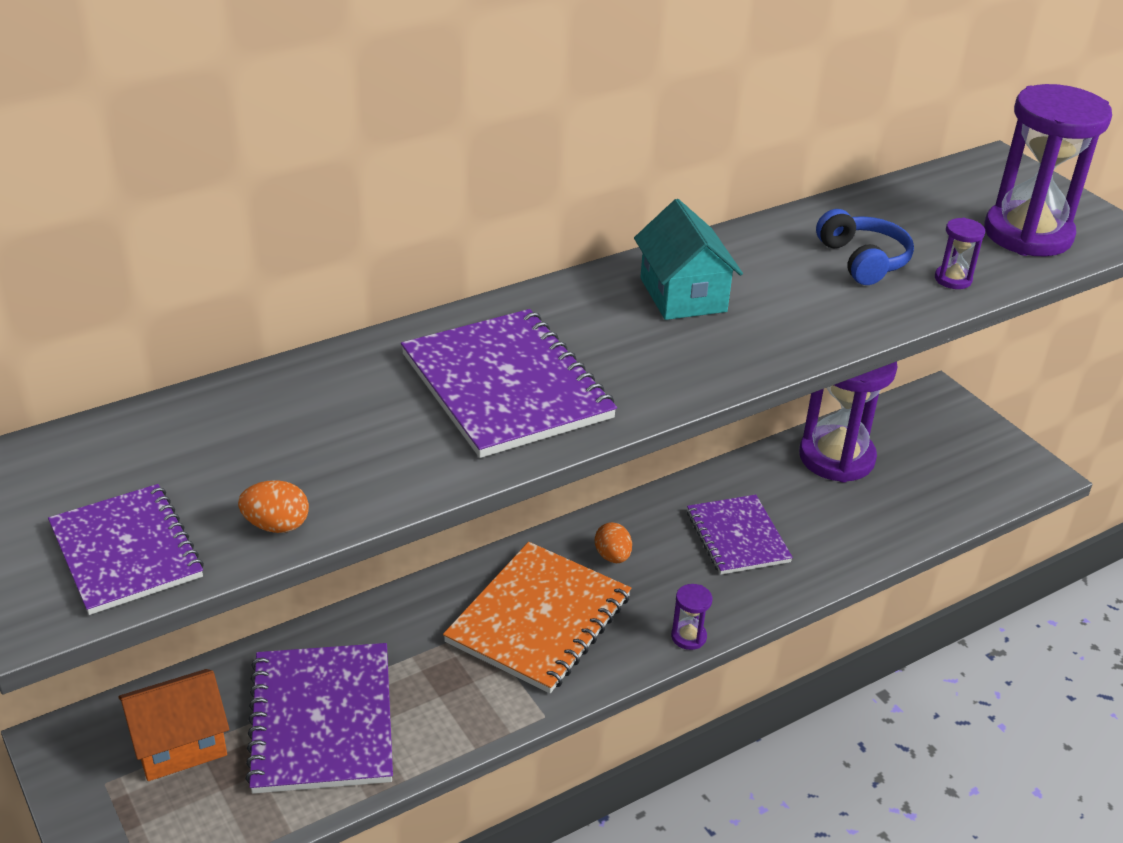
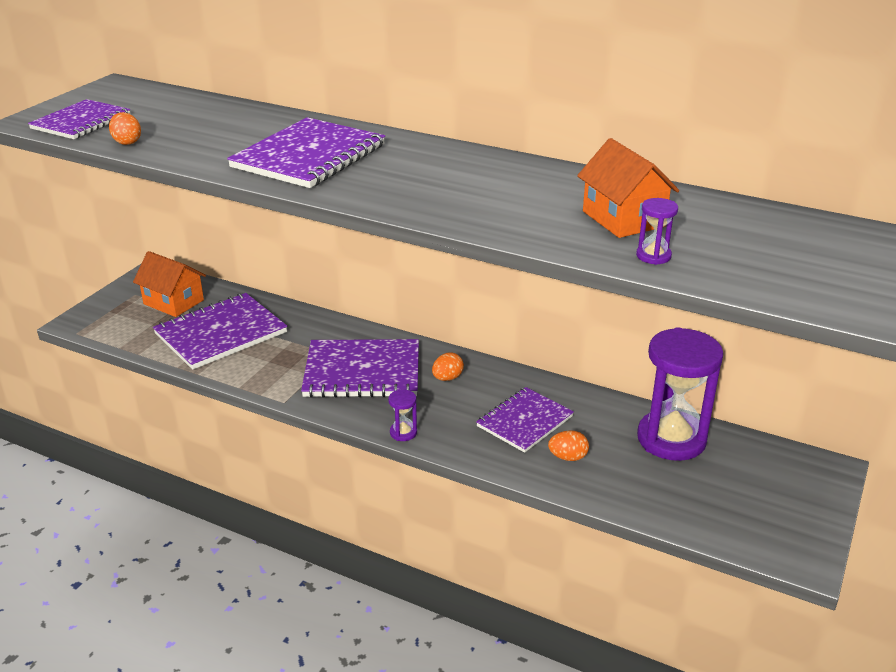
camera: 60 degrees right, 5 degrees down
orange notebook [443,542,631,693] -> purple notebook [301,339,419,398]
turquoise house [634,199,743,320] -> none
blue headphones [816,209,914,285] -> orange house [577,138,679,238]
purple hourglass [984,84,1112,256] -> none
none -> orange egg [548,430,589,461]

